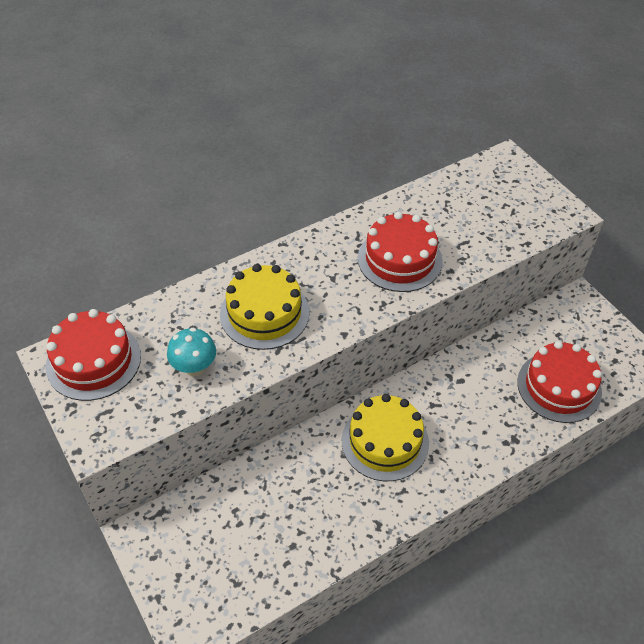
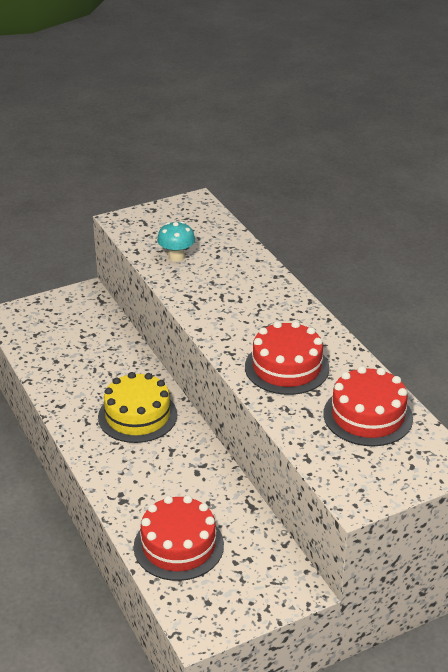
camera: 95 degrees right, 15 degrees down
red cake [46,309,141,401] -> red cake moved to [323,366,413,446]
yellow cake [220,264,309,350] -> none

